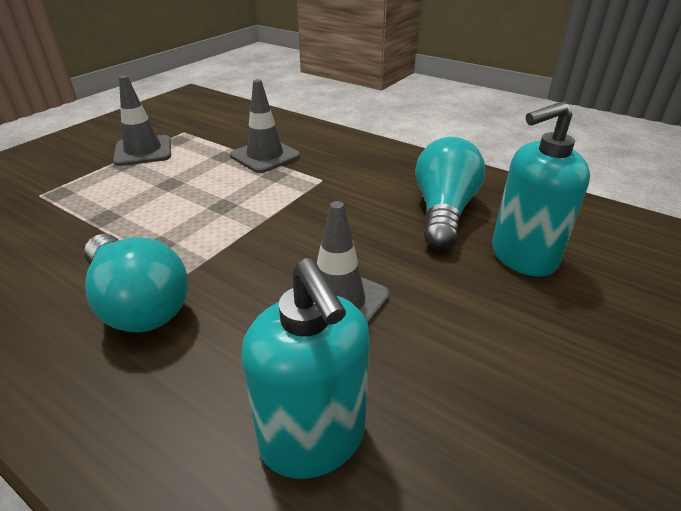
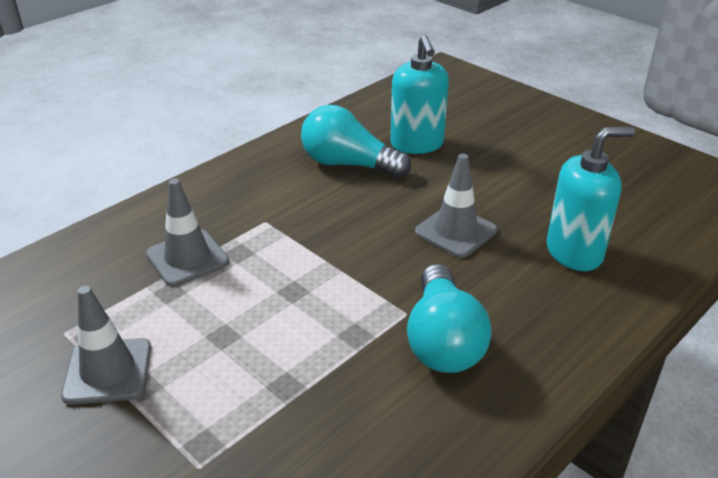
camera: 80 degrees left, 0 degrees up
turquoise light bulb [84,234,188,332] -> turquoise light bulb turned 120 degrees clockwise [407,264,492,373]

